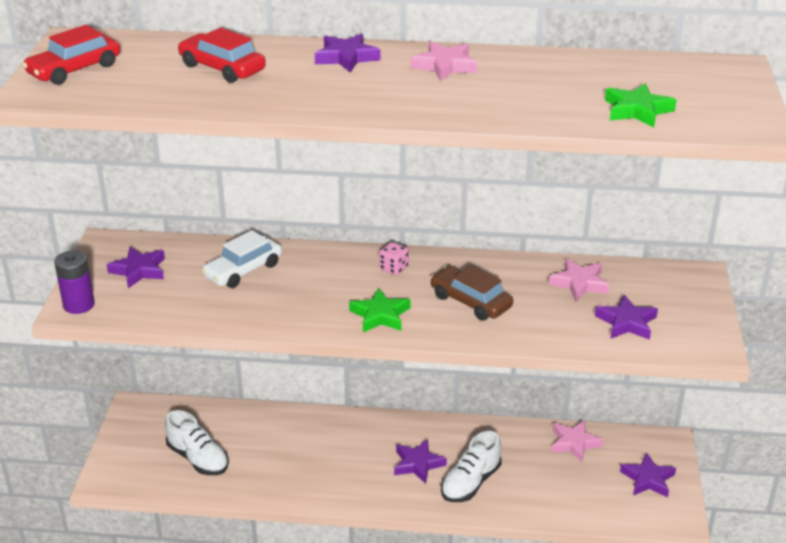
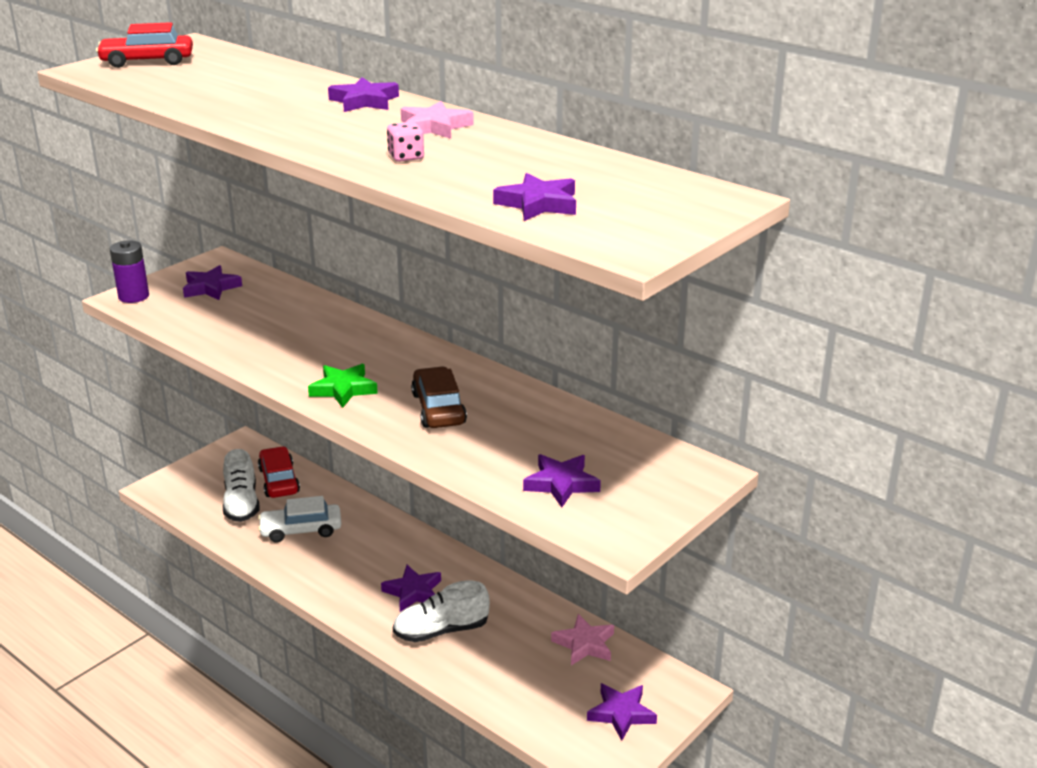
camera: 35 degrees right, 5 degrees down
red car [178,27,266,83] -> red car moved to [258,446,300,498]
white car [201,230,282,288] -> white car moved to [258,496,342,543]
pink dice [379,242,409,275] -> pink dice moved to [387,122,424,162]
pink star [549,258,609,302] -> none
green star [605,83,677,127] -> purple star [493,173,576,221]

